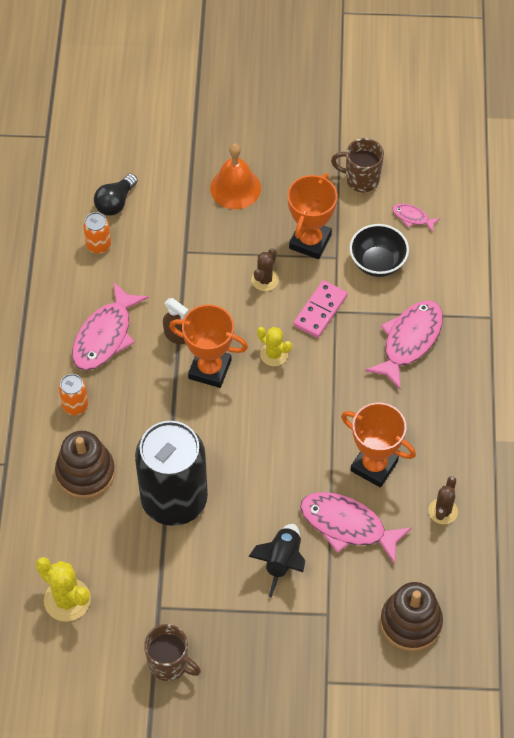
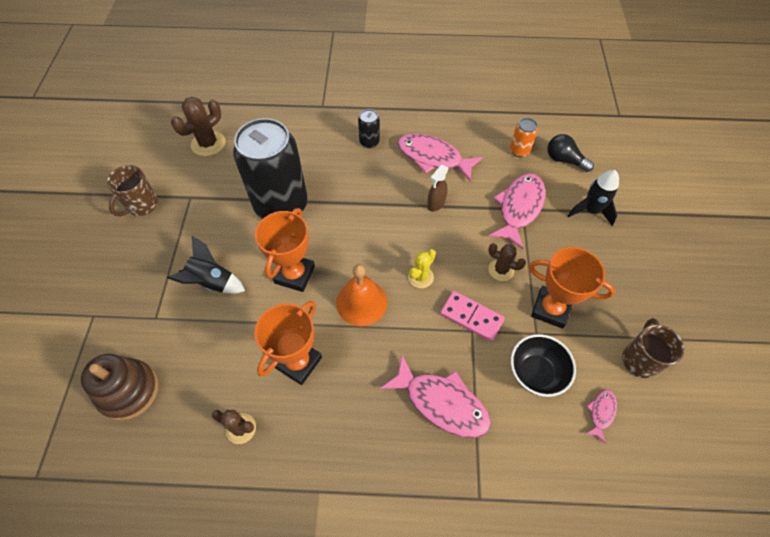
camera: 90 degrees right, 0 degrees up
yellow cactus [36,557,91,622] -> brown cactus [171,97,225,156]
brown stacking toy [55,431,115,499] -> none
orange can [59,374,89,415] -> black can [358,109,380,148]
orange trophy [169,304,248,388] -> orange trophy moved to [255,208,315,292]
orange bell [210,143,261,209] -> orange bell moved to [336,264,387,326]
pink fish [300,492,412,564] -> pink fish moved to [489,174,545,249]
none -> black rocket [568,170,619,226]

